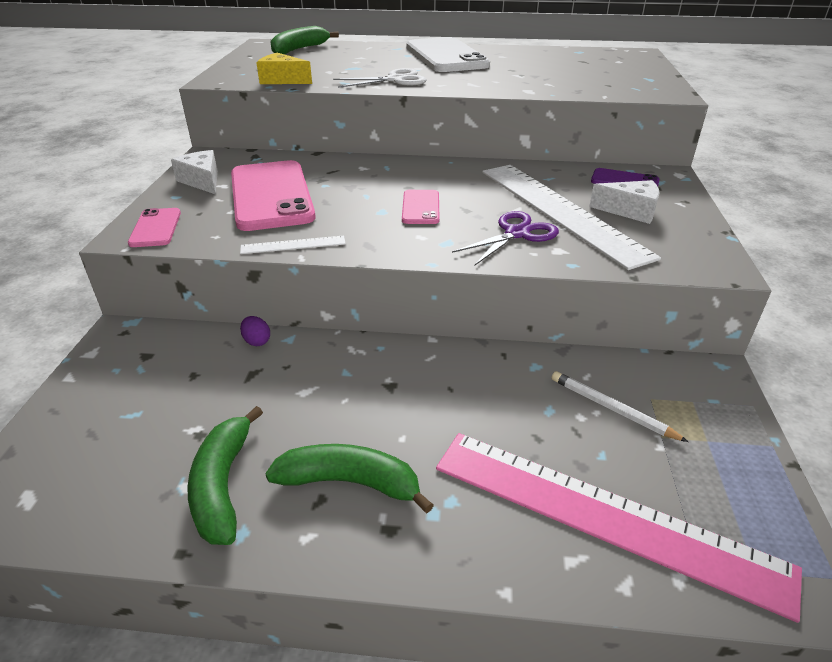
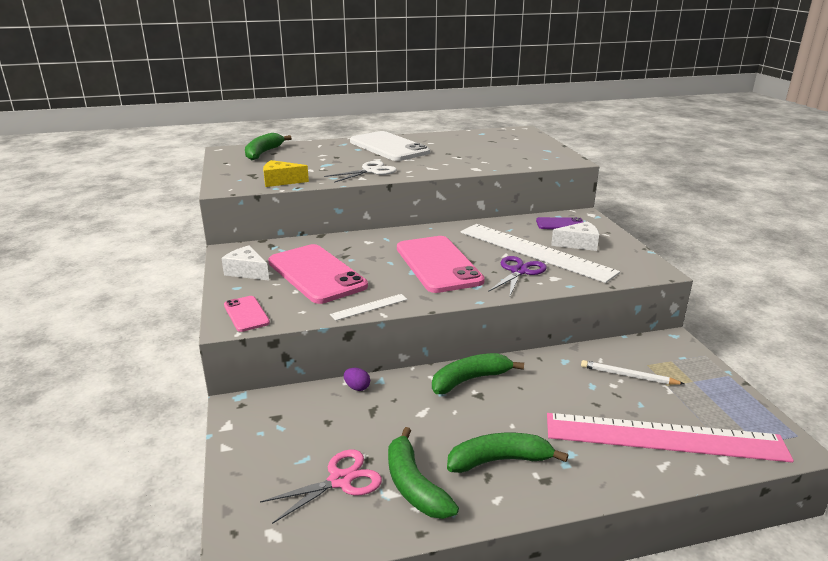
camera: 20 degrees left, 10 degrees down
pink phone [402,190,440,224] -> pink phone [397,236,485,293], size x2.07
none -> pink scissors [260,449,382,524]
none -> green banana [432,353,524,394]

